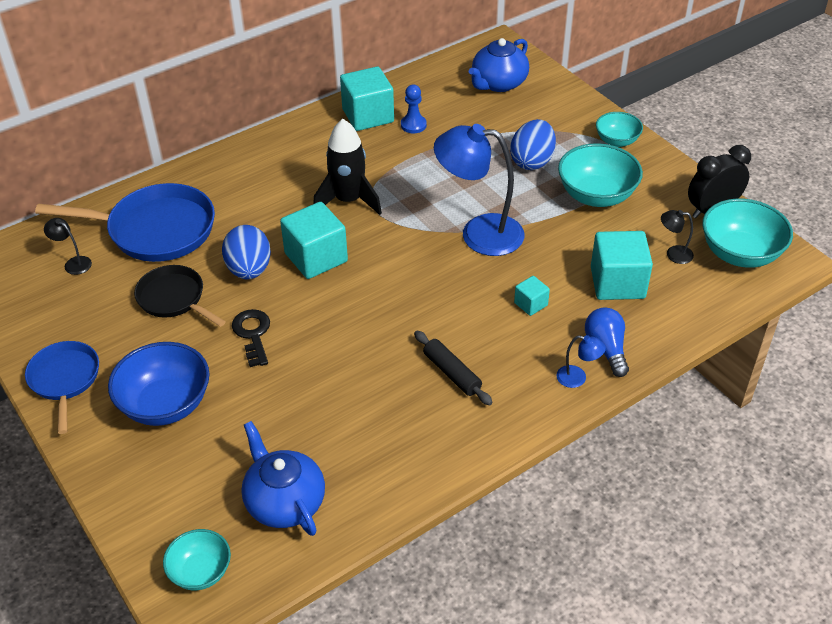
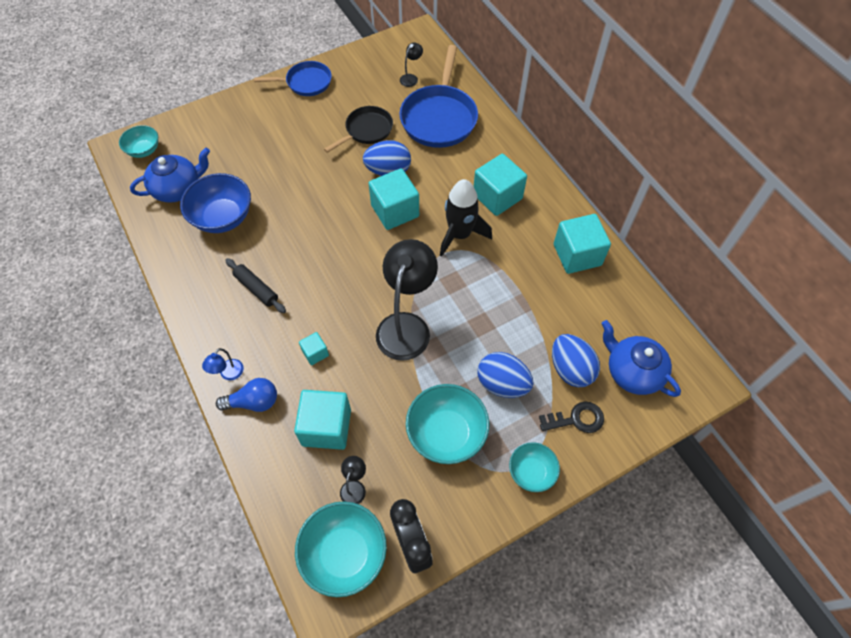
camera: 95 degrees right, 15 degrees up
blue bowl [108,342,209,426] -> blue bowl moved to [180,173,251,233]
black key [232,309,270,367] -> black key moved to [539,401,604,433]
blue pawn [401,85,427,133] -> none
black rolling pin [414,331,493,405] -> black rolling pin turned 75 degrees clockwise [225,258,286,313]
blue lamp [434,124,524,256] -> black lamp [376,239,438,361]
none -> turquoise cube [473,154,527,216]
none -> blue egg [552,334,600,387]

